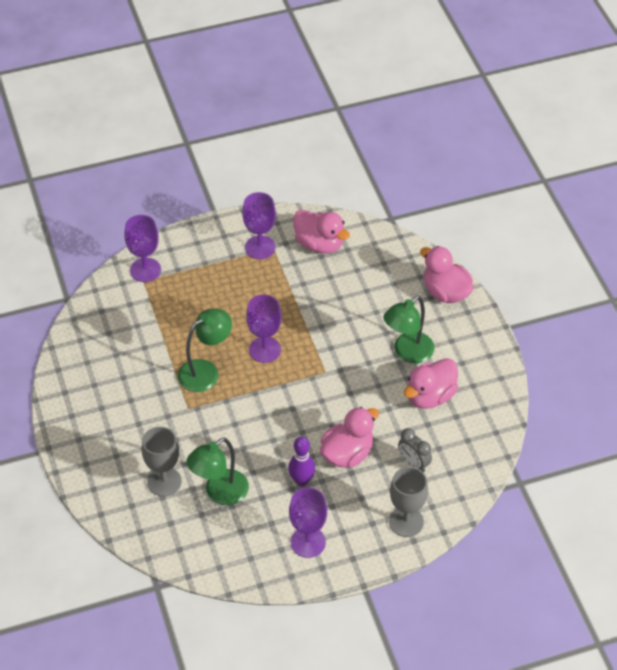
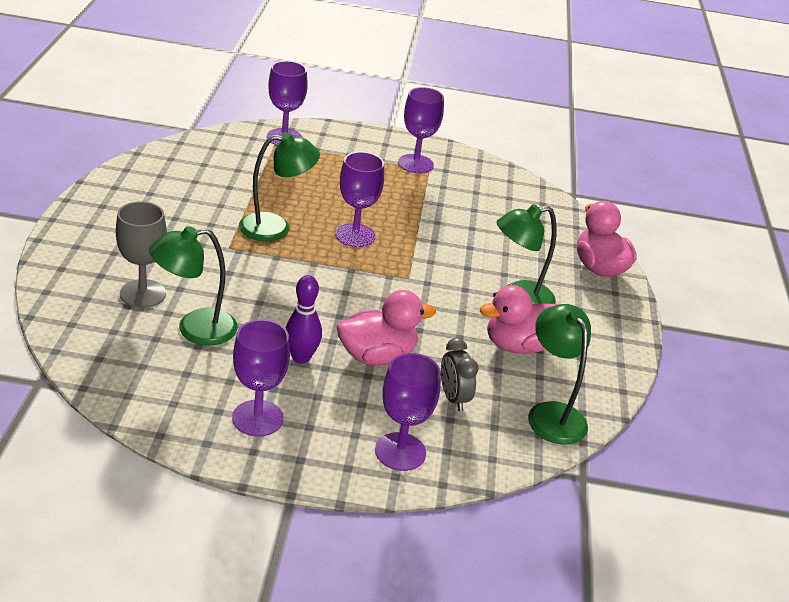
camera: 20 degrees right, 15 degrees down
pink duck [293,210,350,254] -> none
grey goblet [389,467,428,537] -> purple goblet [375,353,441,471]
none -> green lamp [528,304,591,445]

